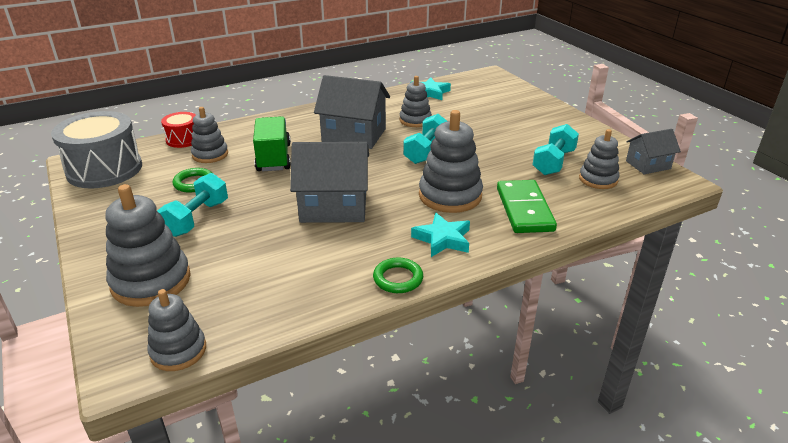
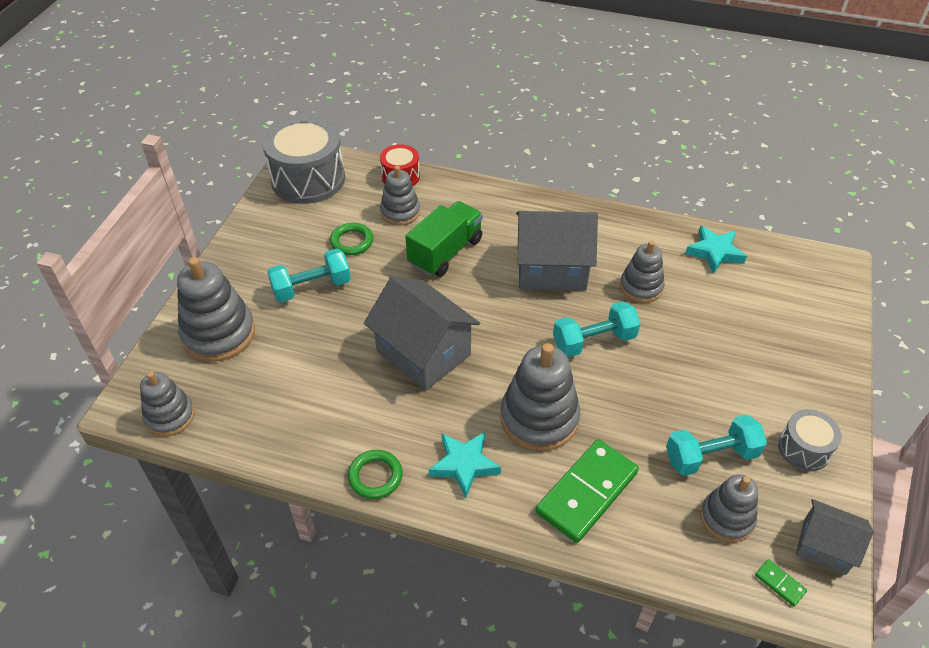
camera: 45 degrees right, 15 degrees up
grey house [314,75,390,149] -> grey house turned 60 degrees counterclockwise [516,211,598,291]
none -> green domino [755,559,807,606]
none -> grey drum [778,409,842,471]

